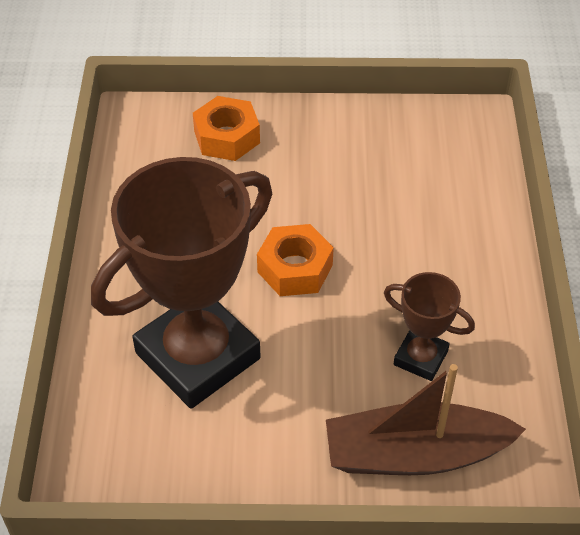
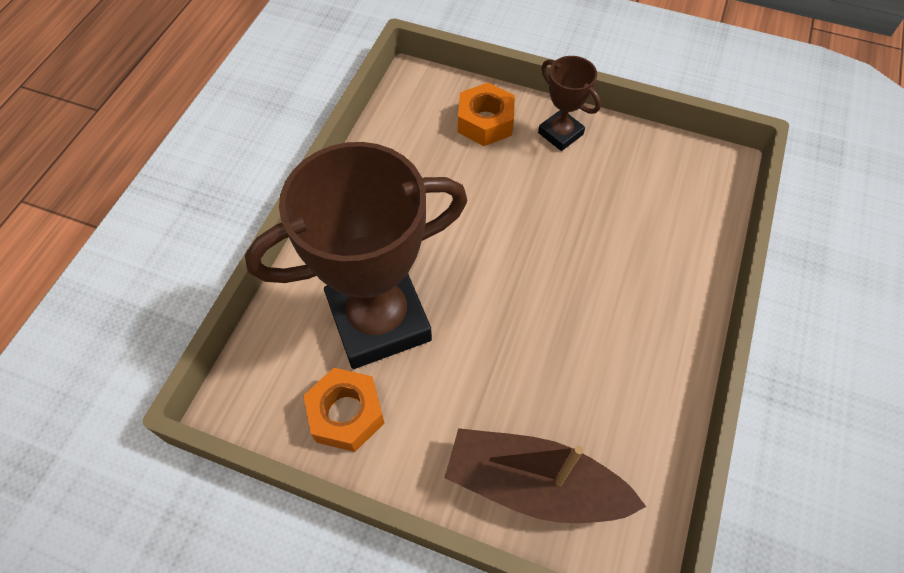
camera: 20 degrees right, 10 degrees up
orange nut [257,224,334,296] -> orange nut moved to [303,368,384,452]
brown trophy [384,272,475,381] -> brown trophy moved to [538,56,601,151]

